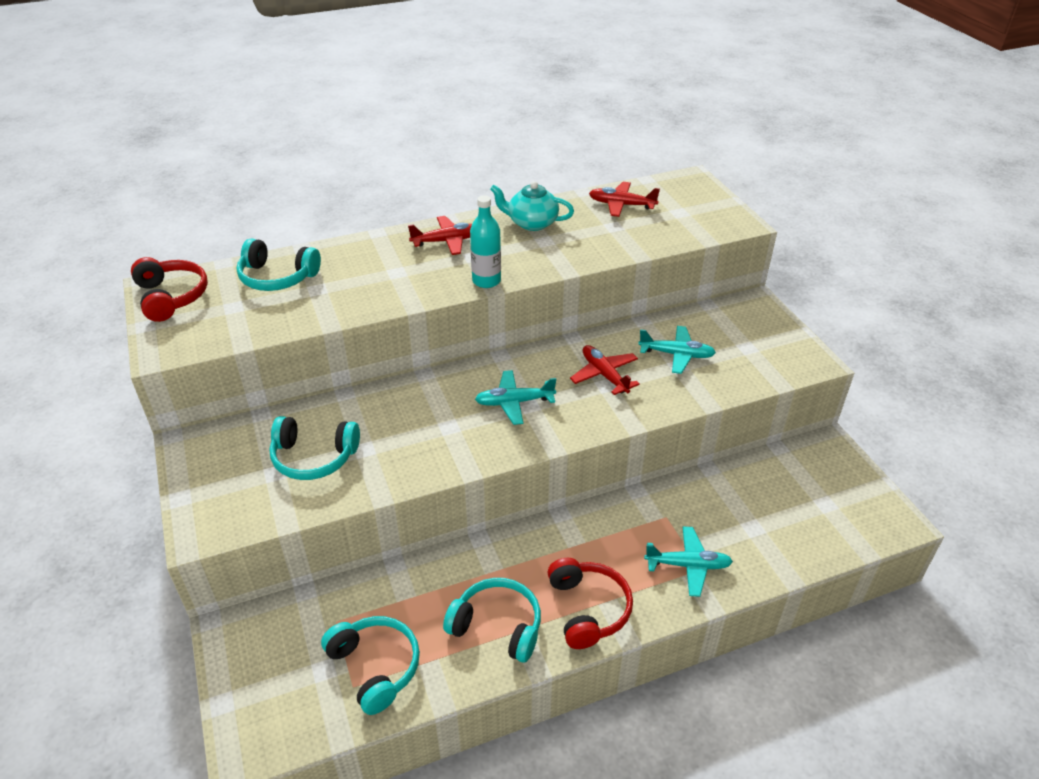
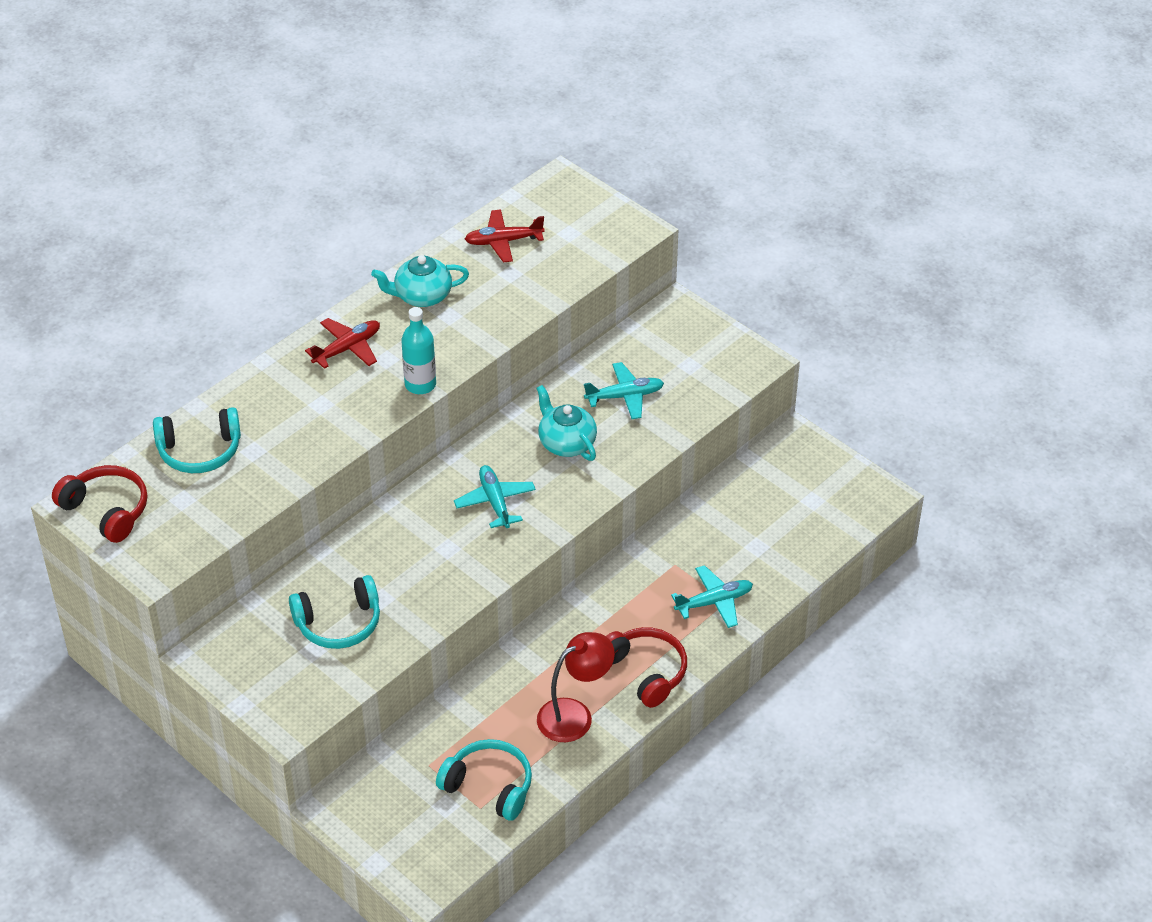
camera: 25 degrees left, 5 degrees up
turquoise headphones [443,578,541,663] -> red lamp [537,632,615,742]
turquoise plane [475,370,556,425] -> turquoise plane turned 105 degrees clockwise [454,465,536,528]
red plane [570,345,640,395] -> turquoise teapot [537,385,597,461]

